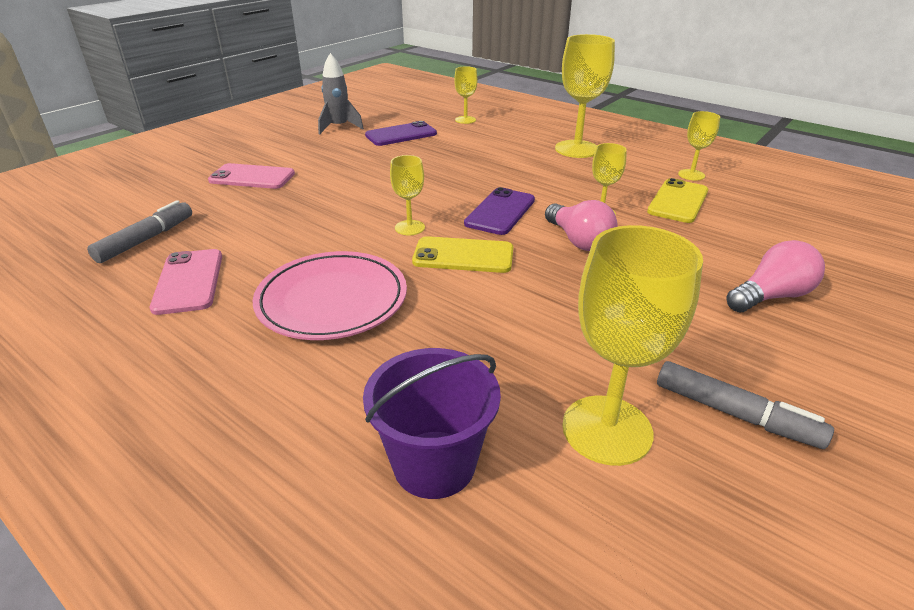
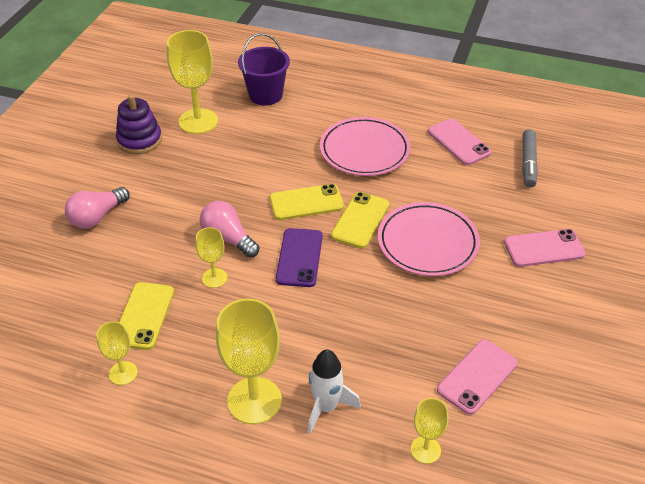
camera: 160 degrees right, 10 degrees up
grey rocket [318,53,364,134] -> none
purple phone [365,121,437,146] -> pink phone [437,340,518,415]
yellow goblet [390,155,425,235] -> yellow phone [331,192,389,249]
grey marker [657,361,834,449] -> purple stacking toy [116,94,162,154]
none -> white rocket [308,350,361,434]
none -> pink plate [378,202,480,276]

